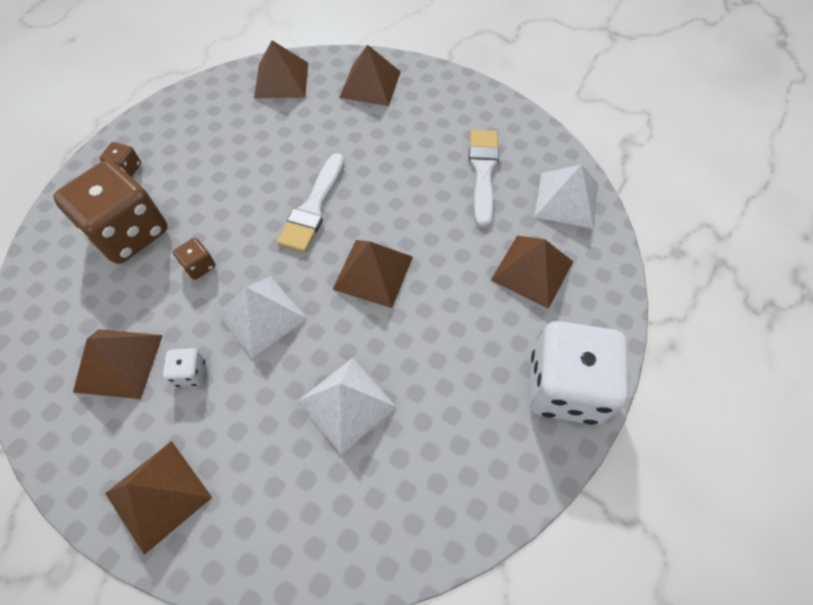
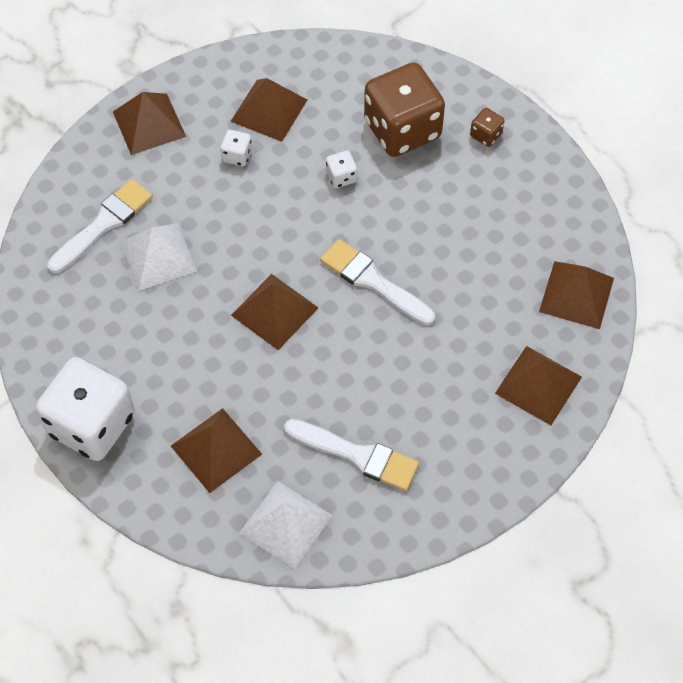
camera: 110 degrees right, 0 degrees up
brown dice [173,238,216,280] -> white dice [326,151,357,188]
white pyramid [217,276,307,358] -> none
none -> white brush [47,179,153,273]

